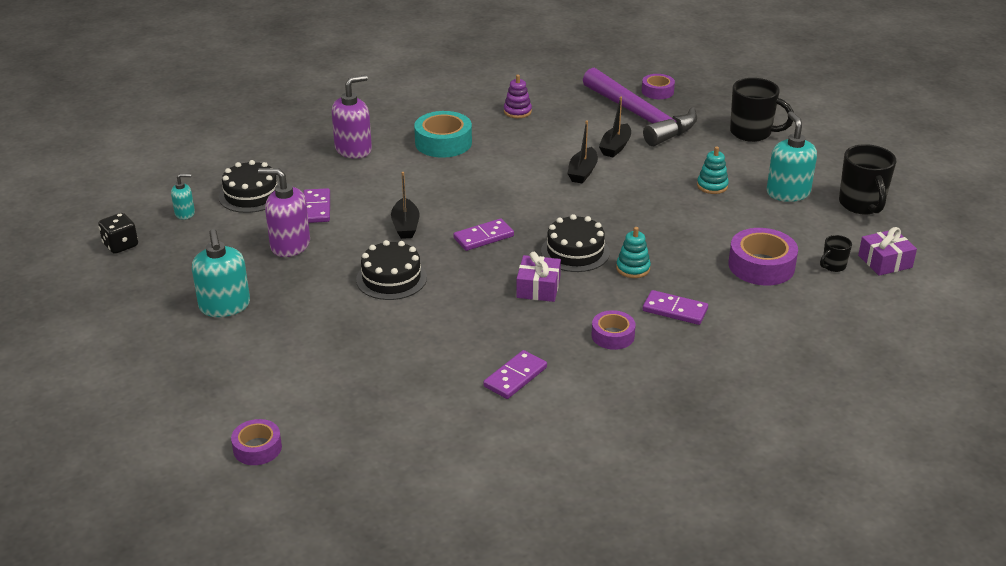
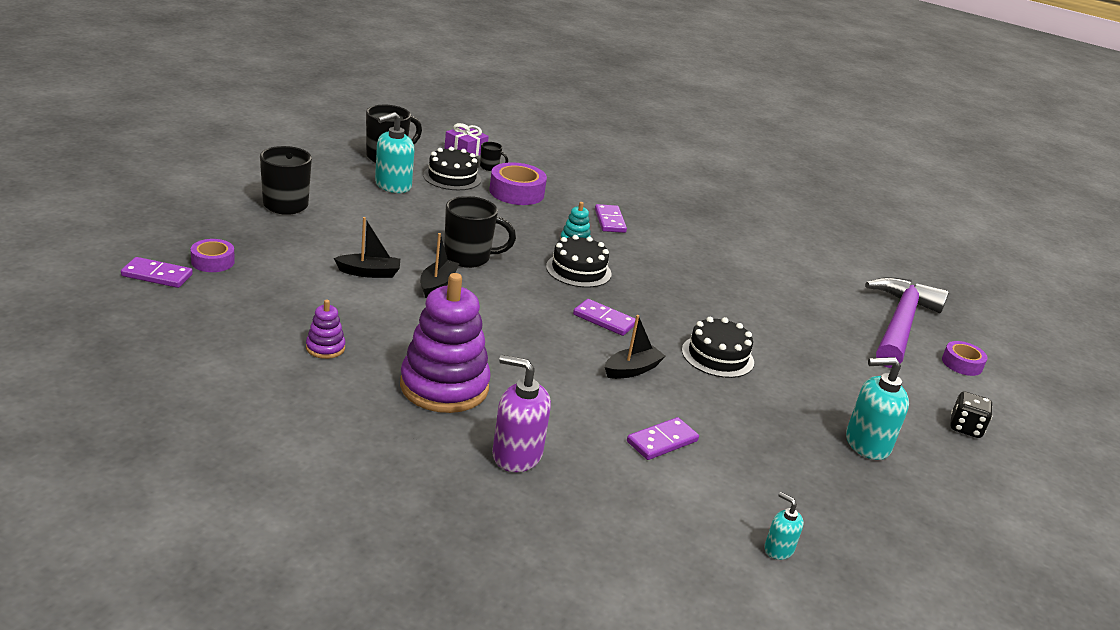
camera: 125 degrees left, 5 degrees down
black dice [98,213,138,254] -> black dice moved to [950,391,993,438]
turquoise soap dispenser [192,229,250,317] -> turquoise soap dispenser turned 135 degrees counterclockwise [846,357,909,460]
black cake [219,160,279,213] -> black cake moved to [423,147,481,190]
purple soap dispenser [258,168,310,257] -> none
turquoise tape [414,111,472,158] -> purple stacking toy [400,273,491,413]
purple domino [483,350,547,399] -> purple domino moved to [121,257,193,288]
purple gift [516,252,561,302] -> none
black boat [567,121,598,184] -> black boat turned 60 degrees counterclockwise [420,233,460,298]
purple hammer [583,68,697,146] -> purple hammer moved to [865,277,949,368]
purple tape [592,310,636,350] -> none
turquoise stacking toy [697,146,729,194] -> none
none -> black mug [444,196,516,268]

